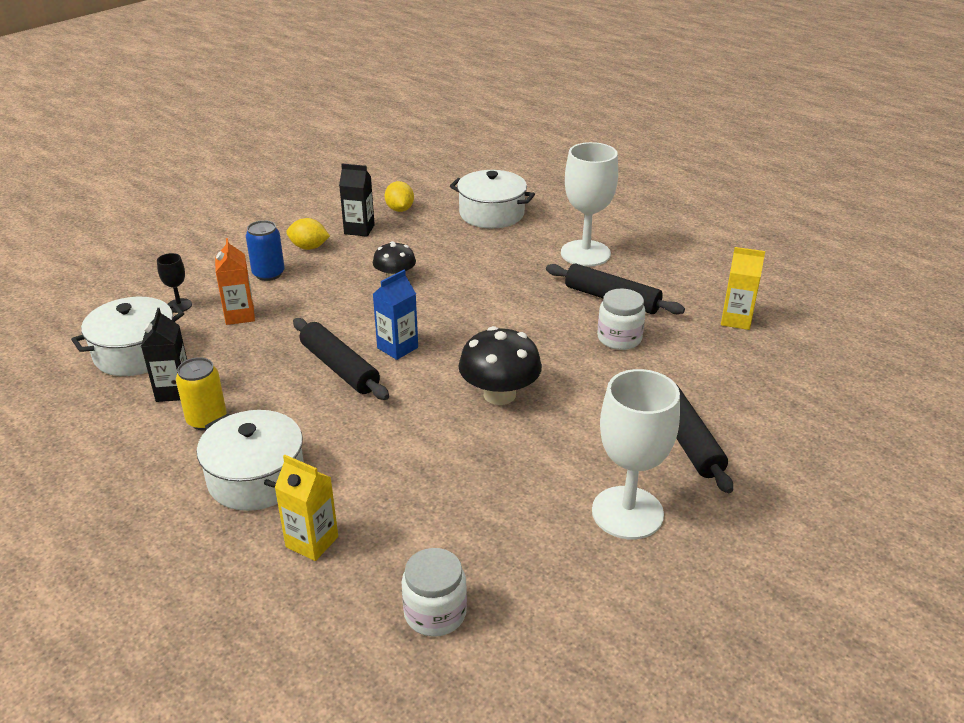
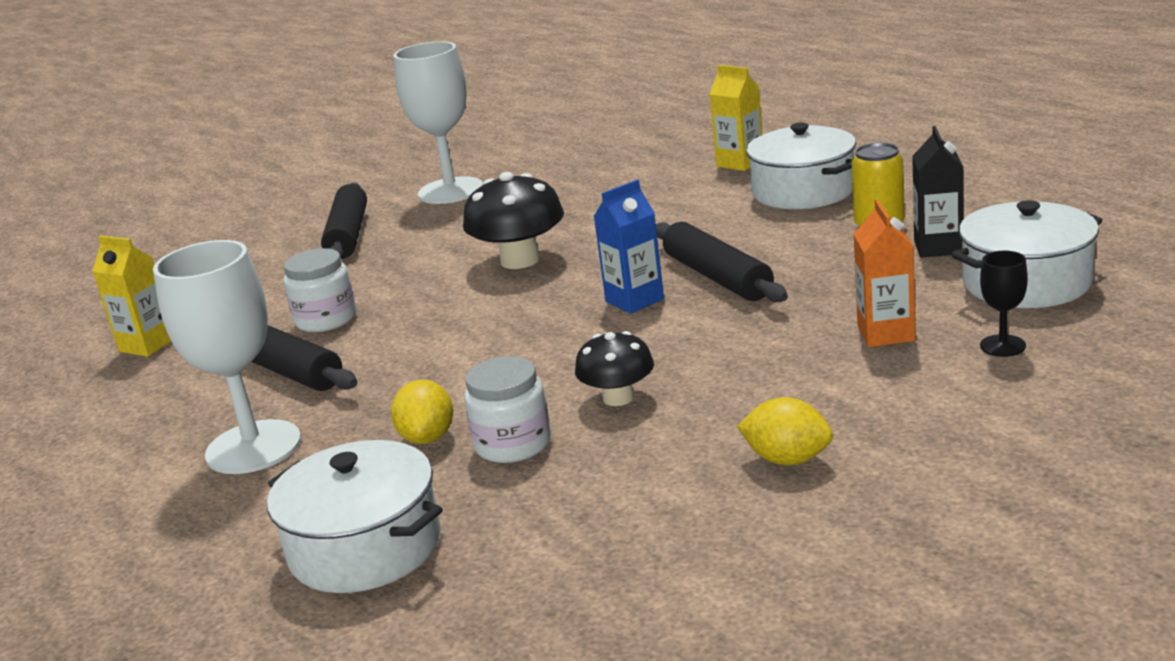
camera: 165 degrees left, 10 degrees down
blue can [246,220,285,281] -> none
black carton [339,164,375,237] -> none
yellow lemon [385,181,414,212] -> yellow lemon moved to [391,380,453,444]
white jar [401,548,467,637] -> white jar moved to [464,356,551,463]

